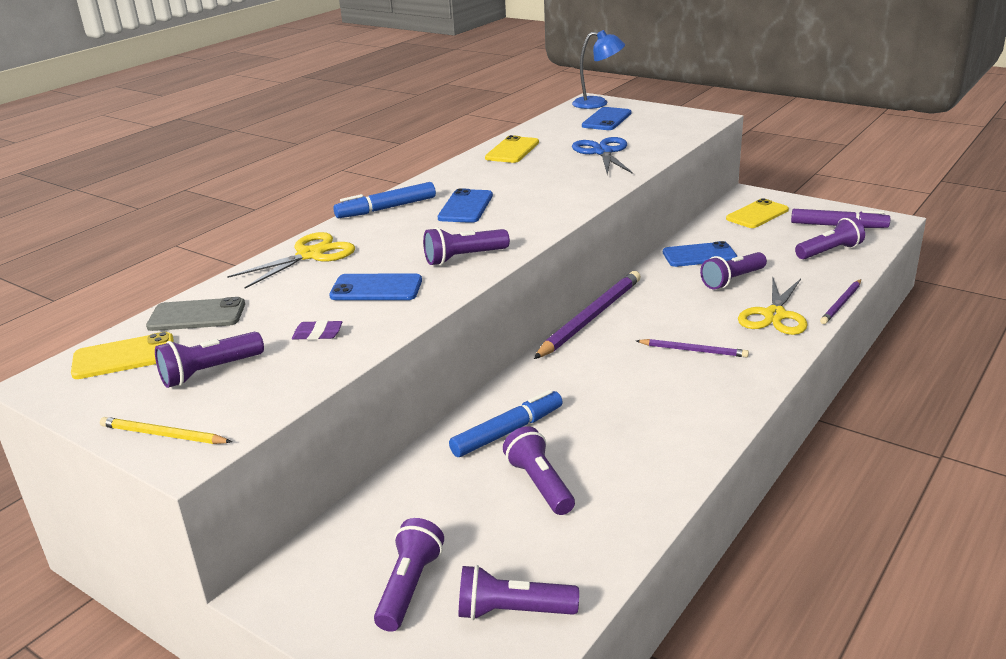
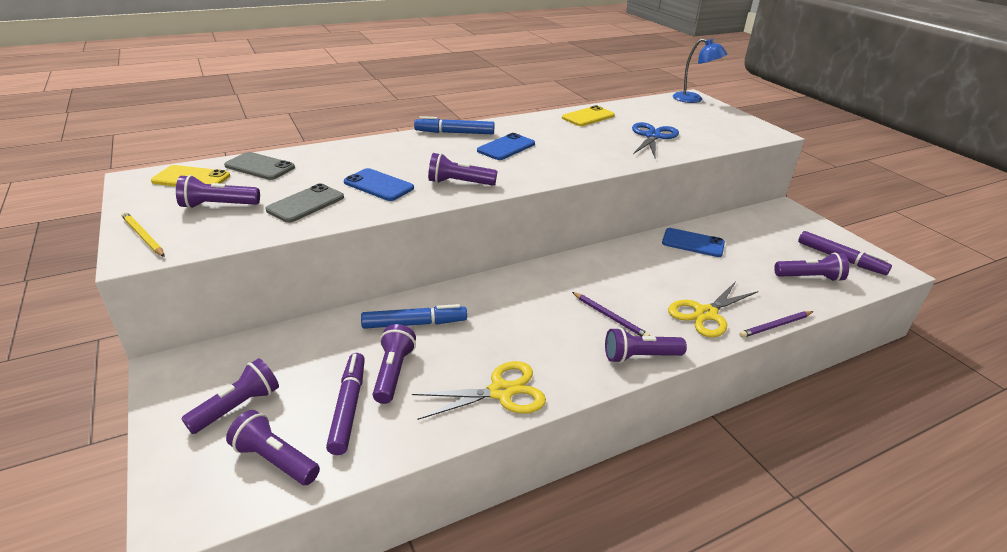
camera: 25 degrees right, 5 degrees up
yellow scissors [227,232,355,289] -> yellow scissors moved to [412,361,546,420]
purple eraser [292,320,342,340] -> grey phone [266,183,344,223]
purple pencil [534,271,641,359] -> none
blue phone [582,107,631,130] -> none
purple flashlight [700,252,767,289] -> purple flashlight moved to [605,328,687,363]
yellow phone [726,198,789,228] -> none
none -> purple marker [326,353,365,455]

